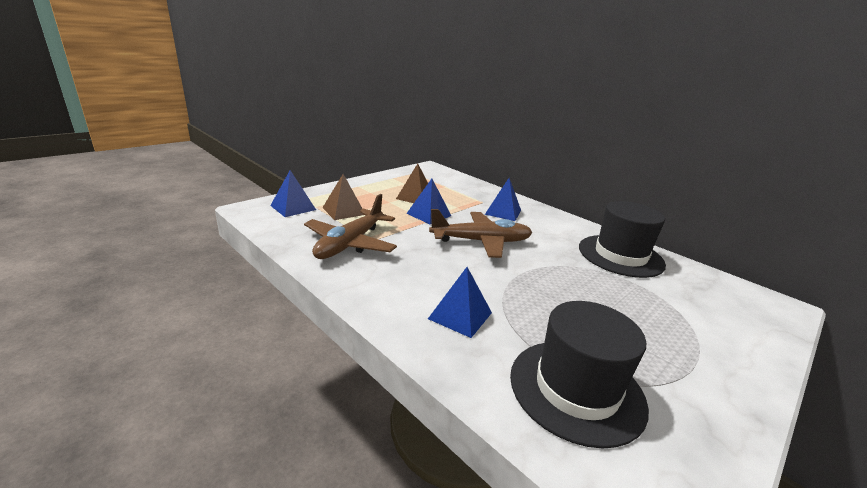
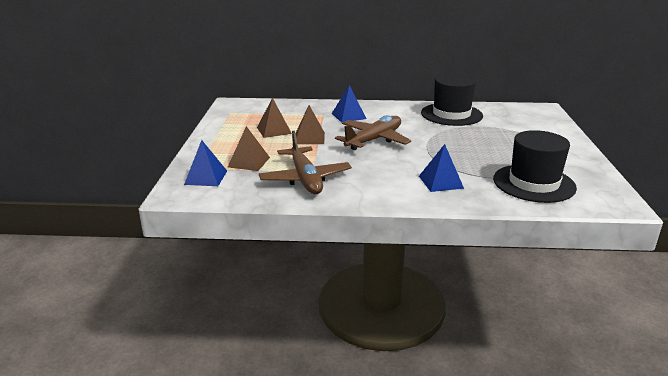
camera: 40 degrees left, 0 degrees up
blue pyramid [406,179,451,224] -> brown pyramid [296,105,325,144]

